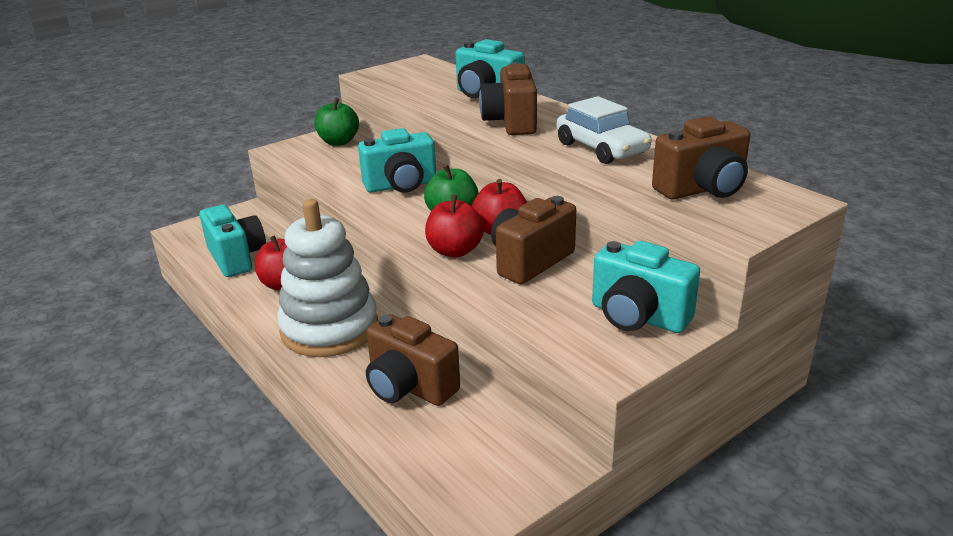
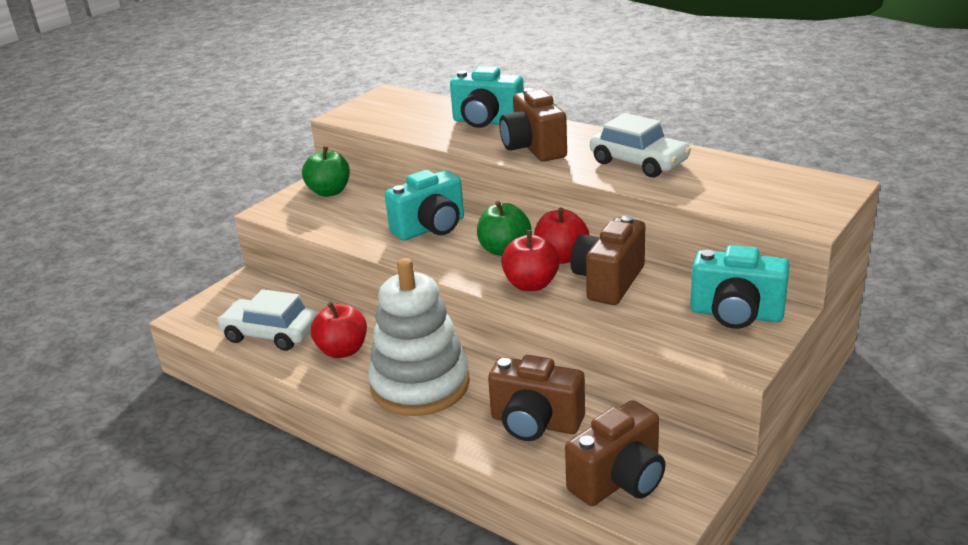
camera: 15 degrees left, 0 degrees up
turquoise camera [199,205,266,277] -> white car [217,289,318,351]
brown camera [652,116,751,200] -> brown camera moved to [565,400,665,506]

